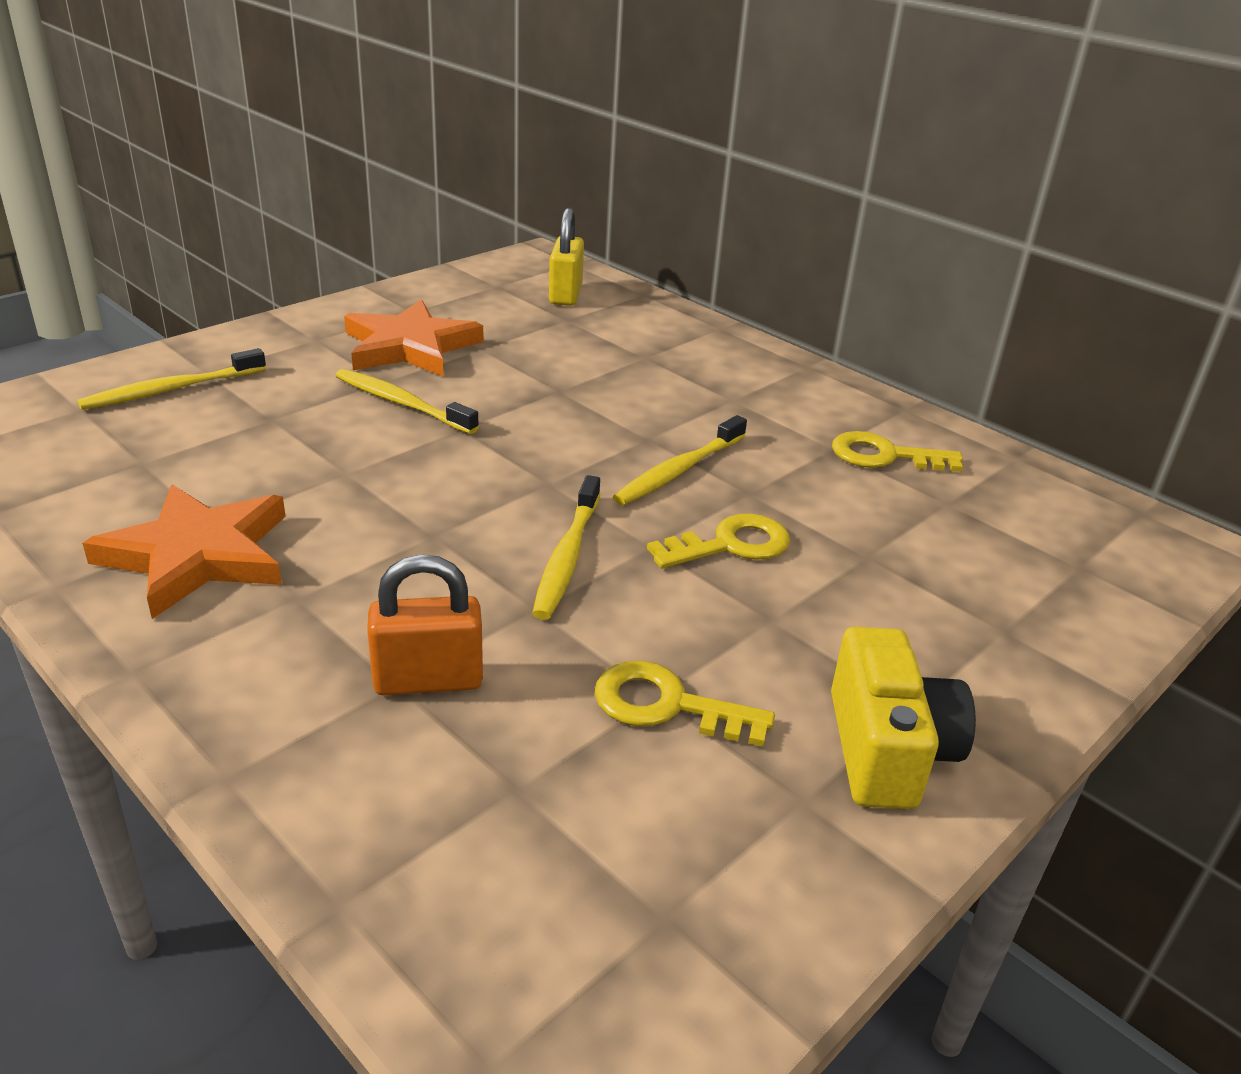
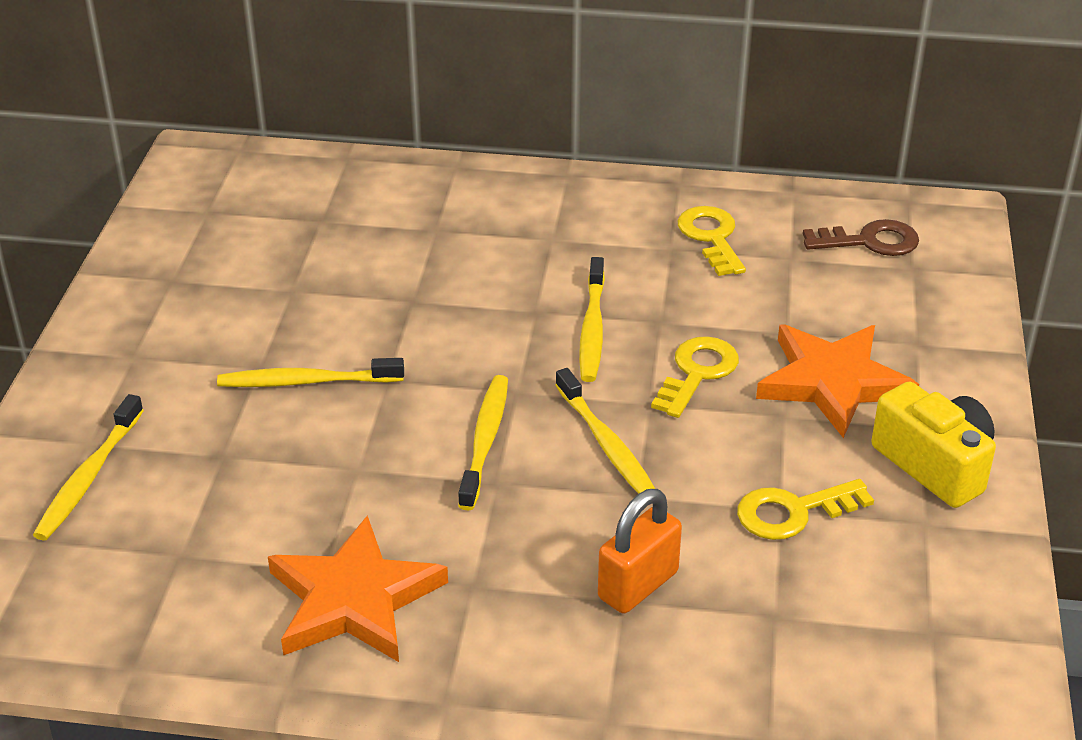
camera: 35 degrees left, 5 degrees up
orange star [344,299,484,377] -> orange star moved to [756,325,919,438]
yellow padlock [549,208,584,306] -> none
yellow key [832,431,963,472] -> yellow key turned 105 degrees clockwise [678,206,746,276]
none -> yellow toothbrush [458,375,508,510]
none -> brown key [803,219,919,256]

